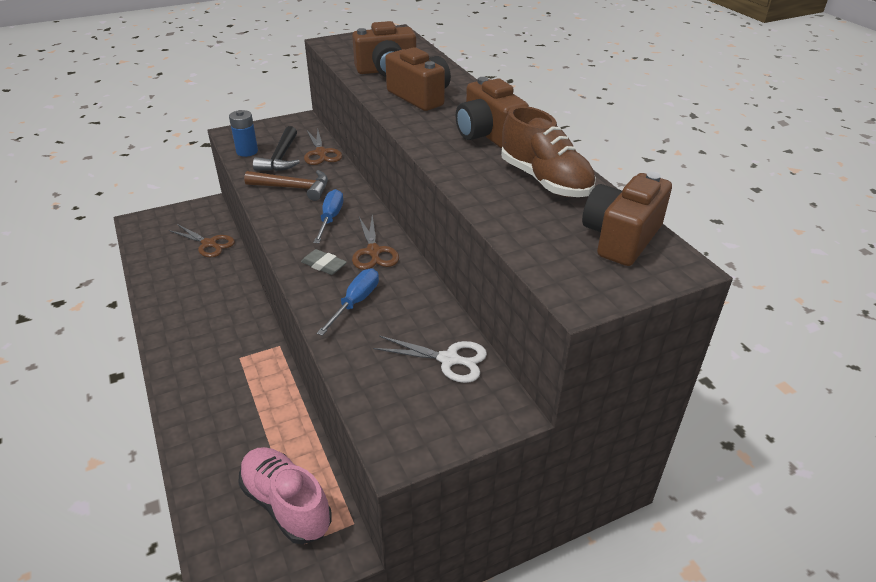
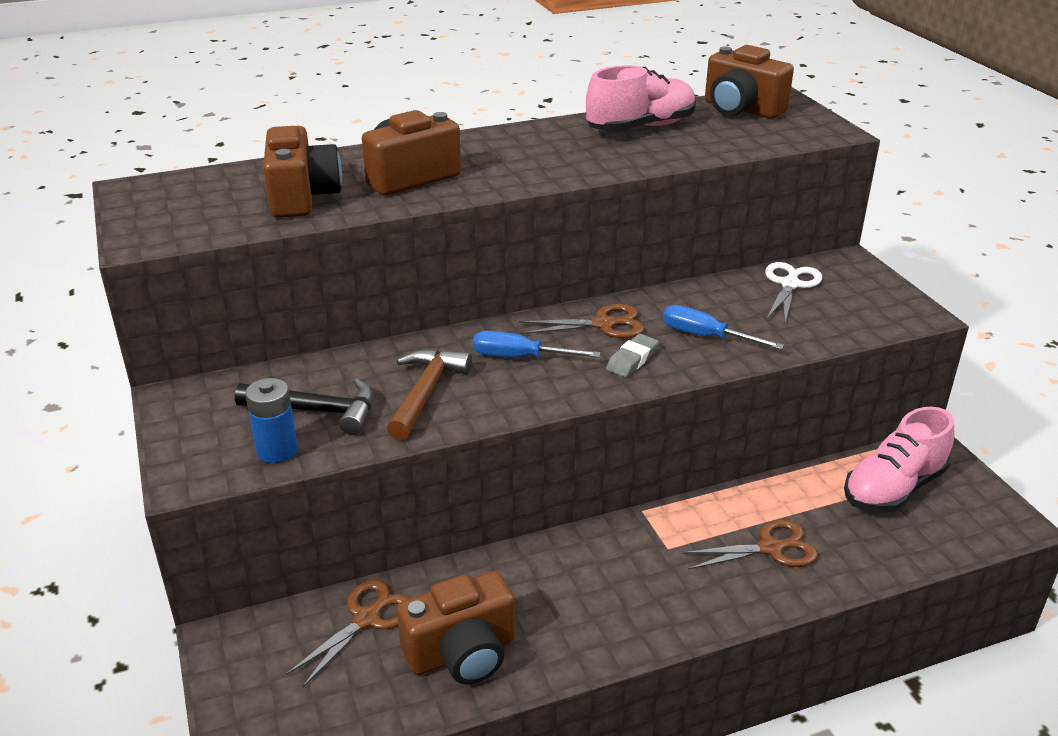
camera: 85 degrees left, 5 degrees down
brown scissors [304,129,342,165] -> brown scissors moved to [681,519,818,570]
brown camera [456,77,529,149] -> brown camera moved to [397,571,515,685]
brown shoe [501,106,596,197] -> pink shoe [586,65,696,132]

